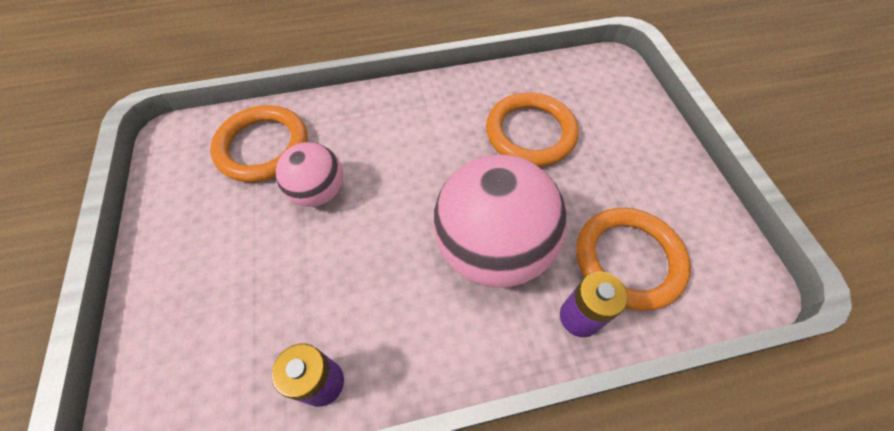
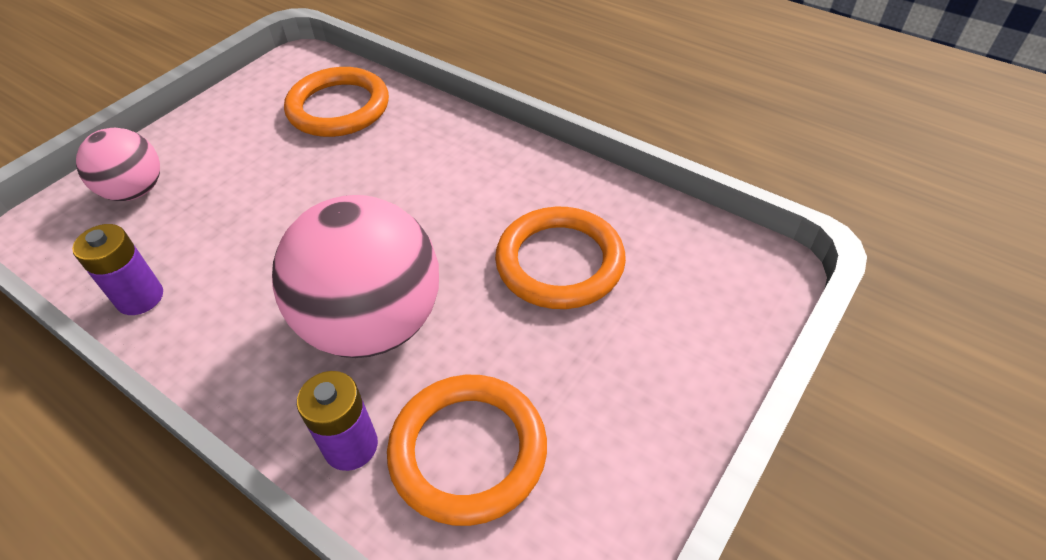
camera: 50 degrees right, 10 degrees down
pink ball [275,142,343,207] -> pink ball moved to [76,128,160,201]

